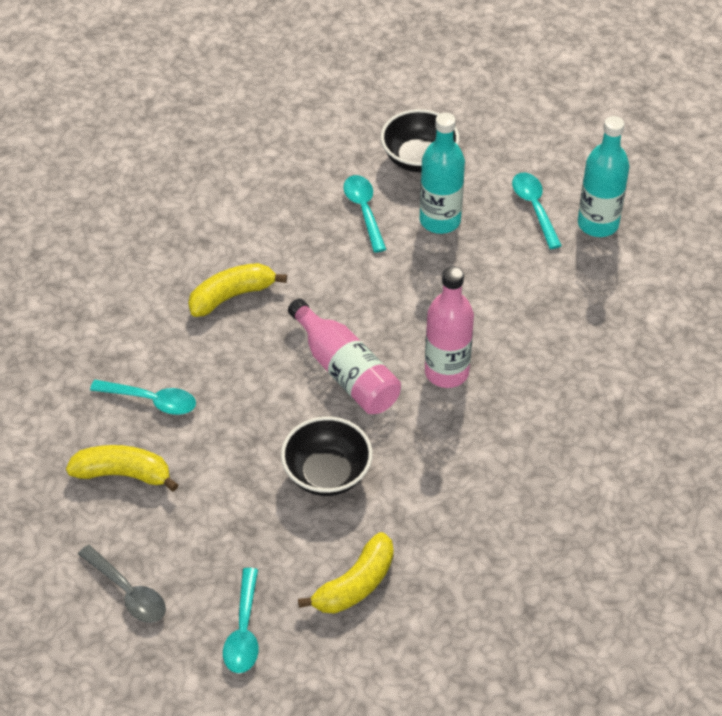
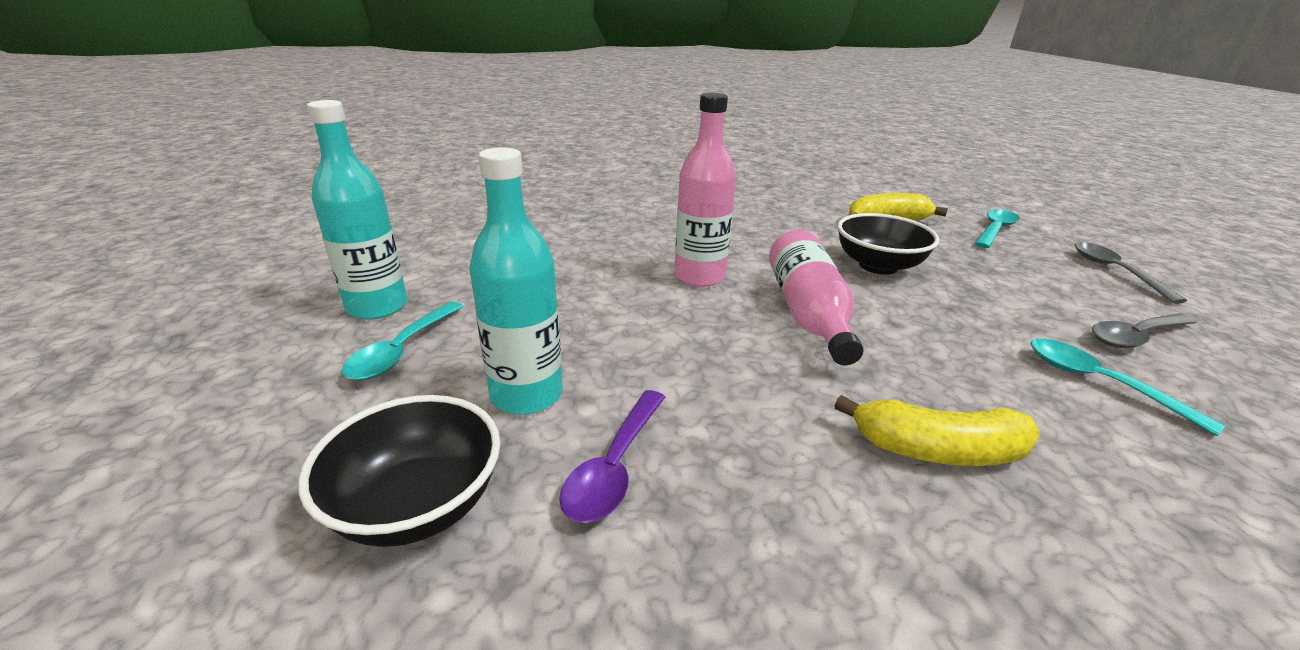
camera: 145 degrees left, 20 degrees down
yellow banana [66,445,178,492] -> grey spoon [1092,313,1197,348]
turquoise spoon [343,175,386,253] -> purple spoon [559,390,665,523]

